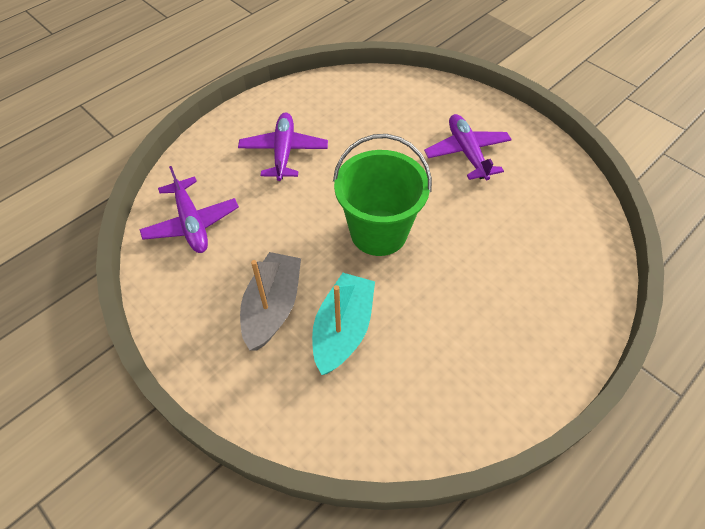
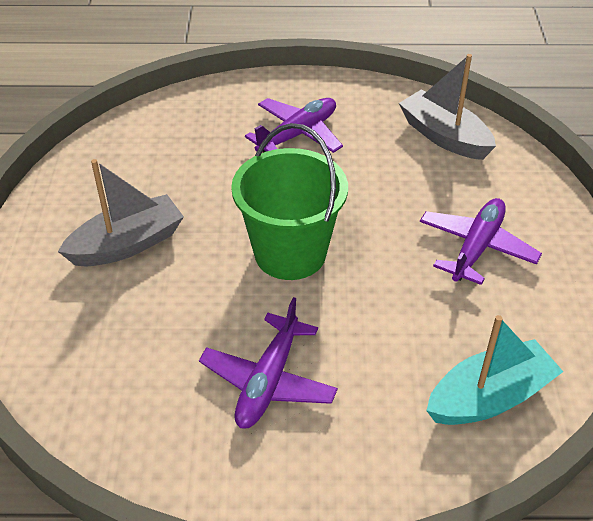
camera: 45 degrees right, 10 degrees down
purple plane [139,166,239,253] -> purple plane moved to [199,297,338,429]
turquoise boat [312,273,375,375] -> turquoise boat moved to [426,315,563,425]
none -> grey boat [399,54,496,160]

